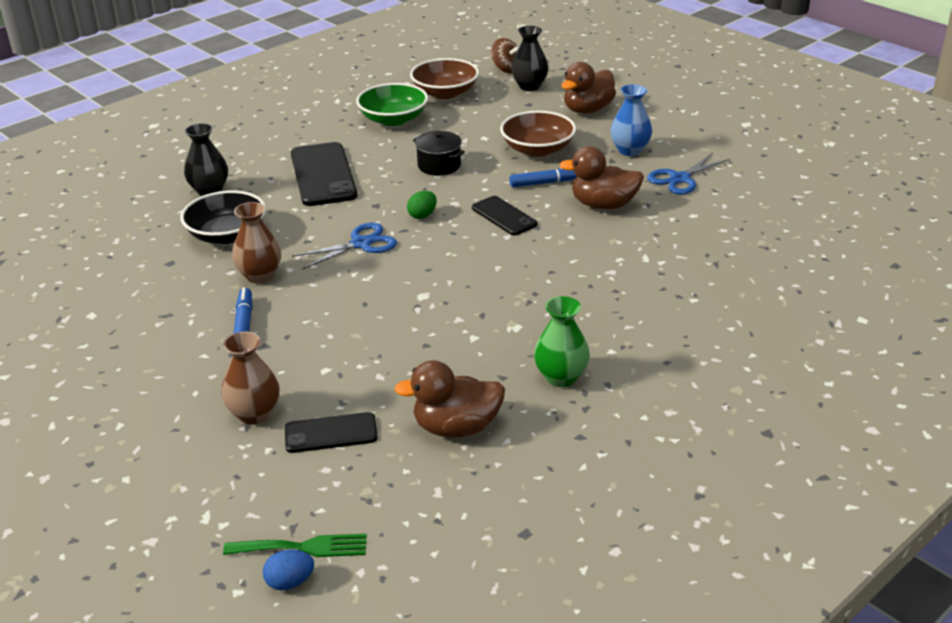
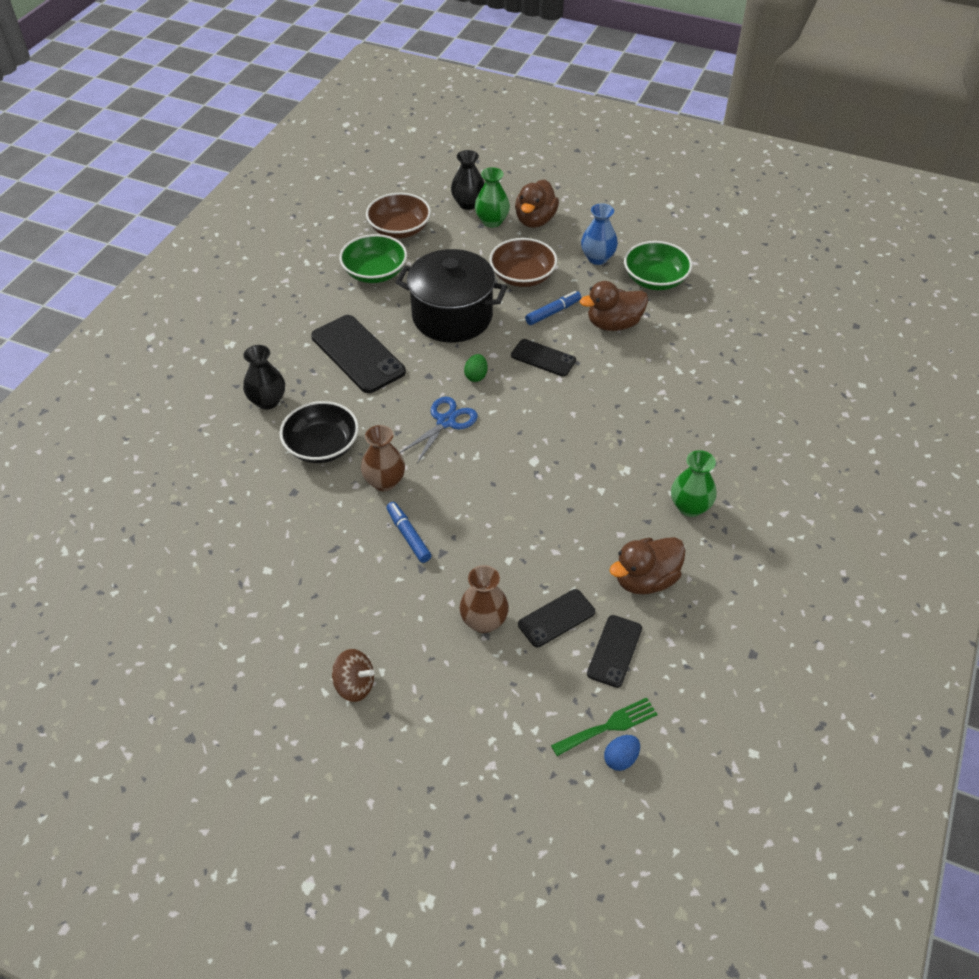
camera: 25 degrees left, 15 degrees up
black pot [413,131,465,176] -> black pot [395,249,507,342], size x2.04
brown spinning top [491,38,519,73] -> brown spinning top moved to [332,649,374,702]
blue scissors [647,153,730,195] -> green bowl [624,241,692,290]
none -> green vase [475,167,510,228]
none -> black phone [587,615,642,688]

